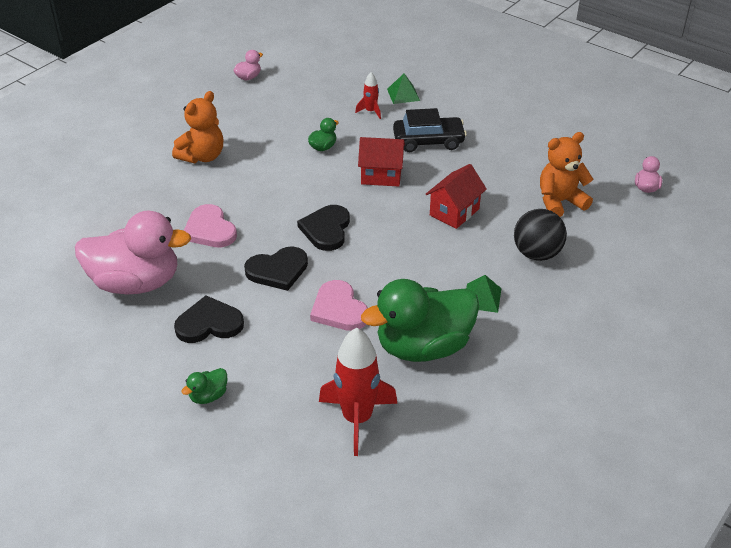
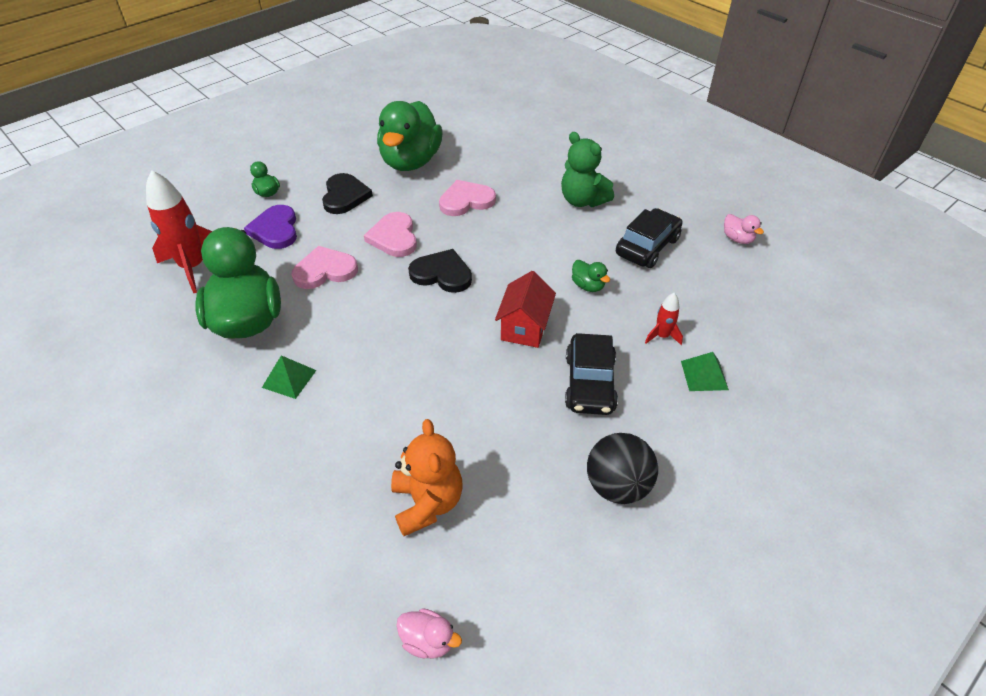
camera: 100 degrees right, 5 degrees up
pink duck [75,211,191,294] -> green duck [377,101,442,171]
orange teddy bear [172,91,223,163] -> green teddy bear [561,132,614,207]
black heart [244,246,308,291] -> pink heart [364,212,417,257]
red house [426,164,487,229] -> none
black ball [514,209,567,261] -> black ball moved to [587,433,658,504]
none -> purple heart [244,205,297,249]
none -> black car [616,208,683,268]

